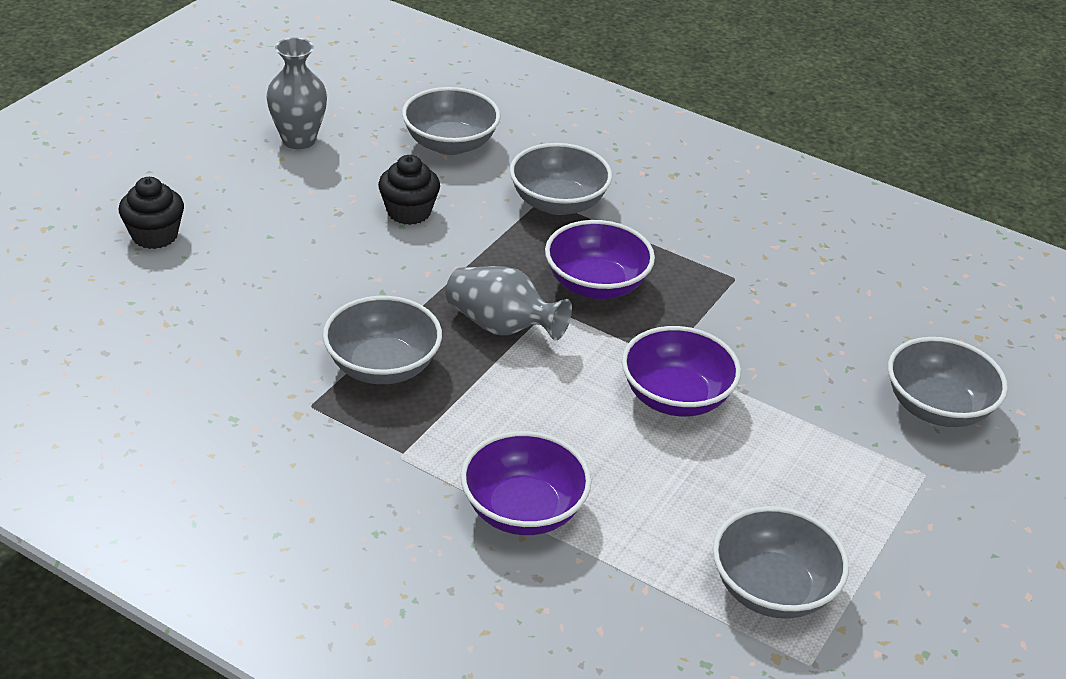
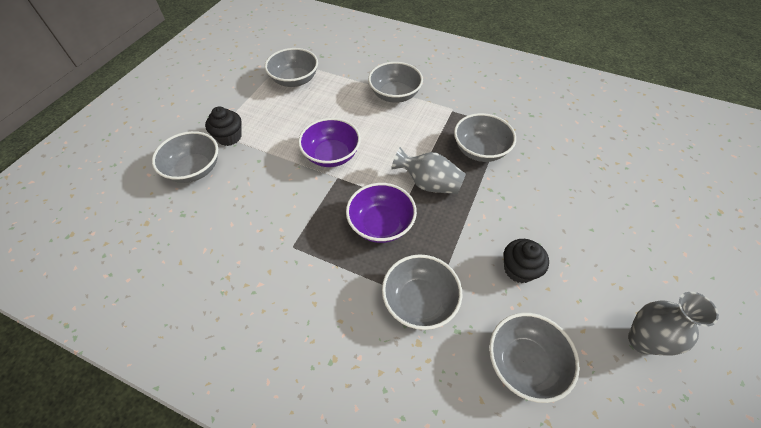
camera: 175 degrees right, 15 degrees up
black cupcake [119,177,184,249] -> black cupcake moved to [205,107,242,146]
purple bowl [461,431,591,535] -> grey bowl [368,62,423,103]

